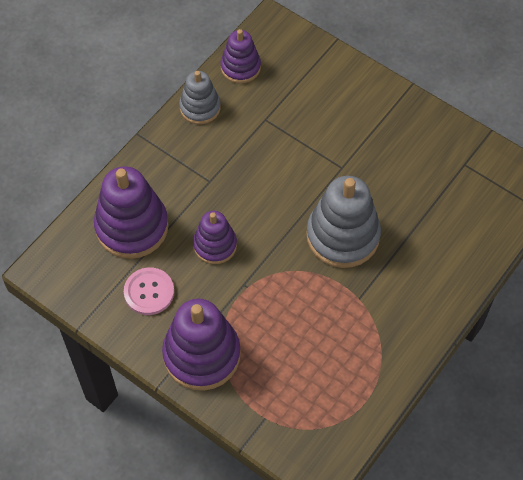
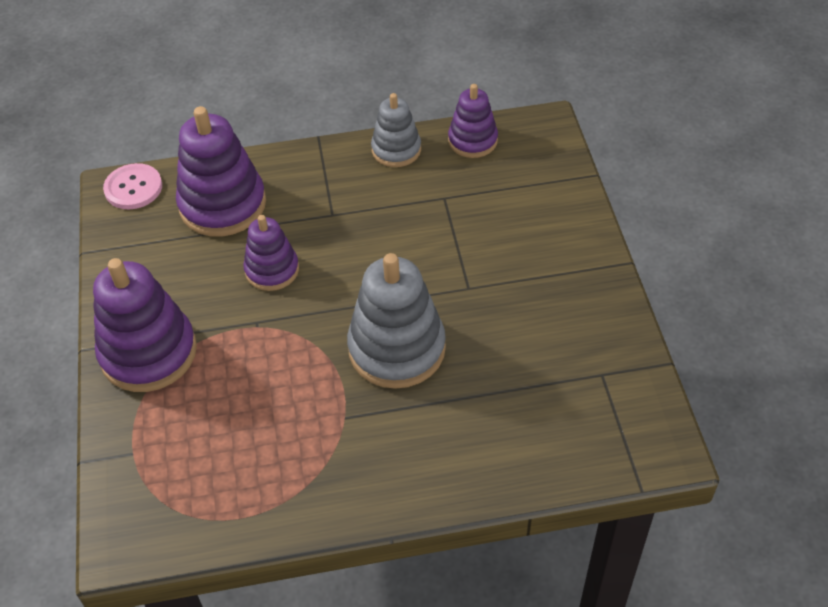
camera: 45 degrees right, 10 degrees down
pink button [124,267,174,315] -> pink button moved to [103,163,162,210]

